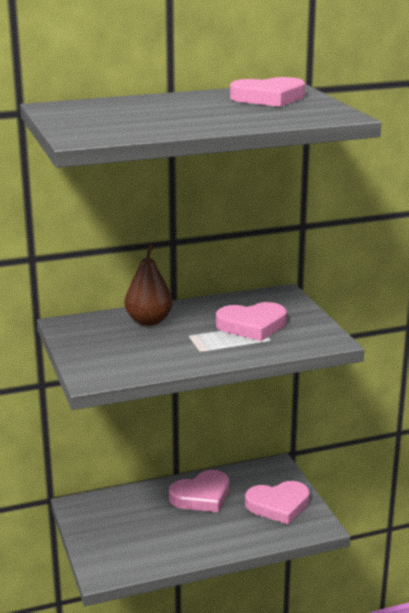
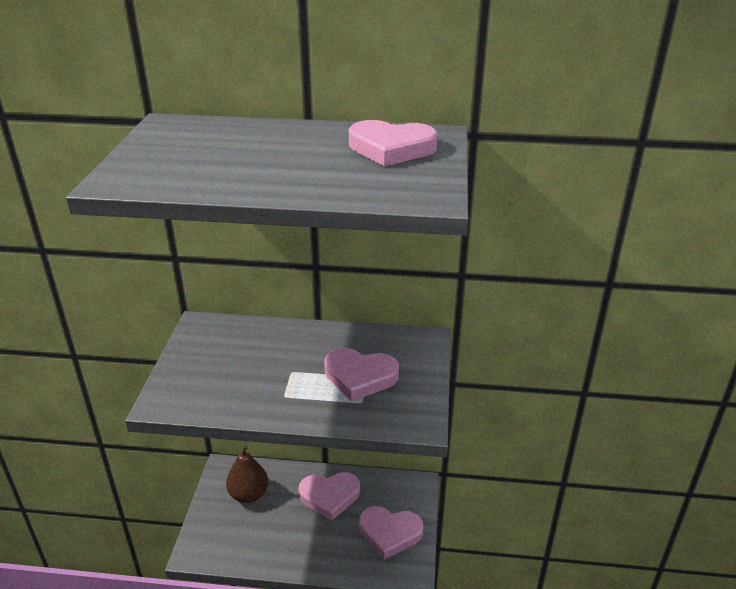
camera: 25 degrees right, 10 degrees up
brown pear [124,244,173,326] -> brown pear moved to [226,445,268,503]

